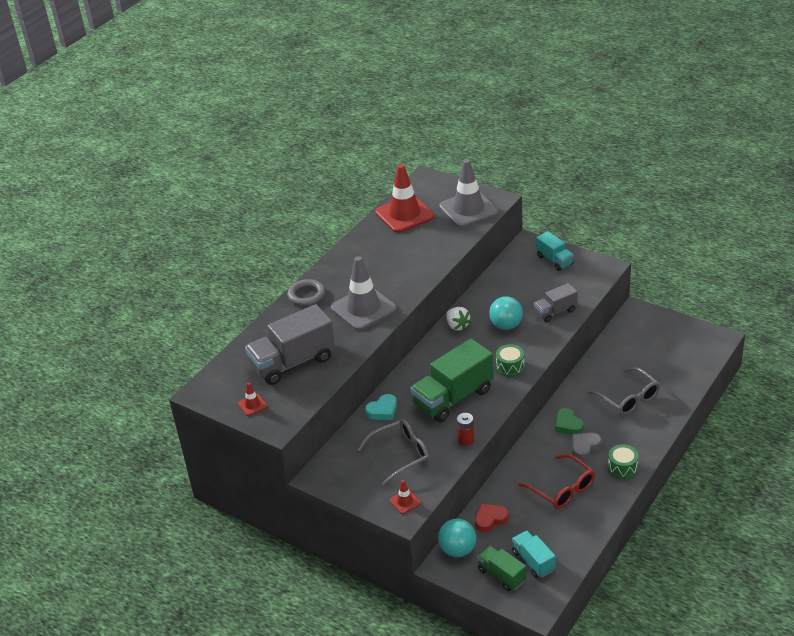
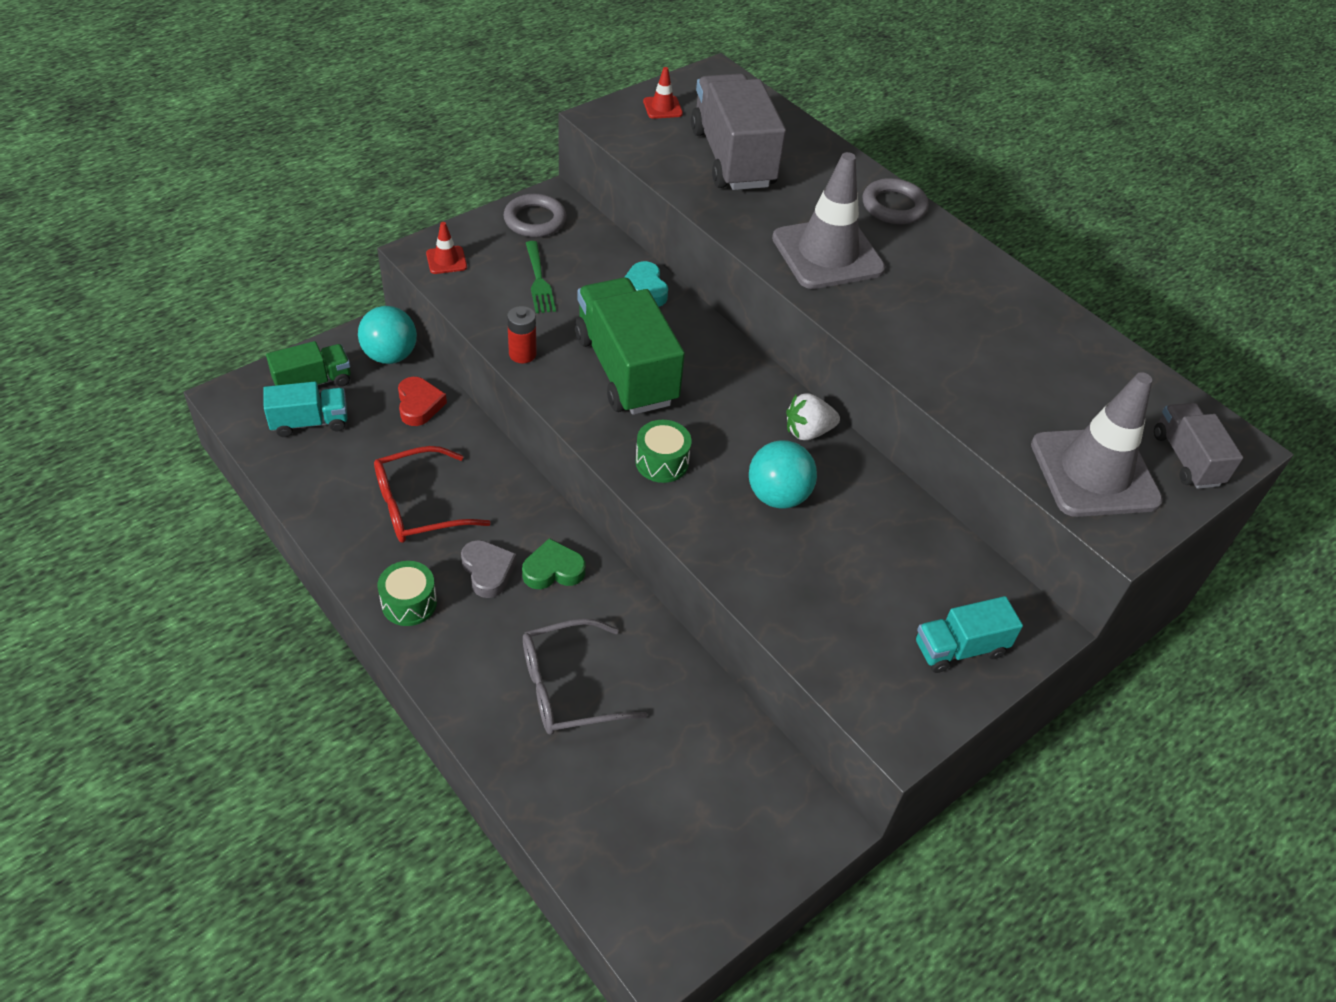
camera: 100 degrees right, 10 degrees up
grey glasses [357,419,429,486] -> green fork [526,241,556,313]
red traffic cone [375,164,435,233] -> none
grey truck [534,283,578,322] -> grey truck moved to [1154,403,1243,489]
none -> grey ring [503,194,567,237]

